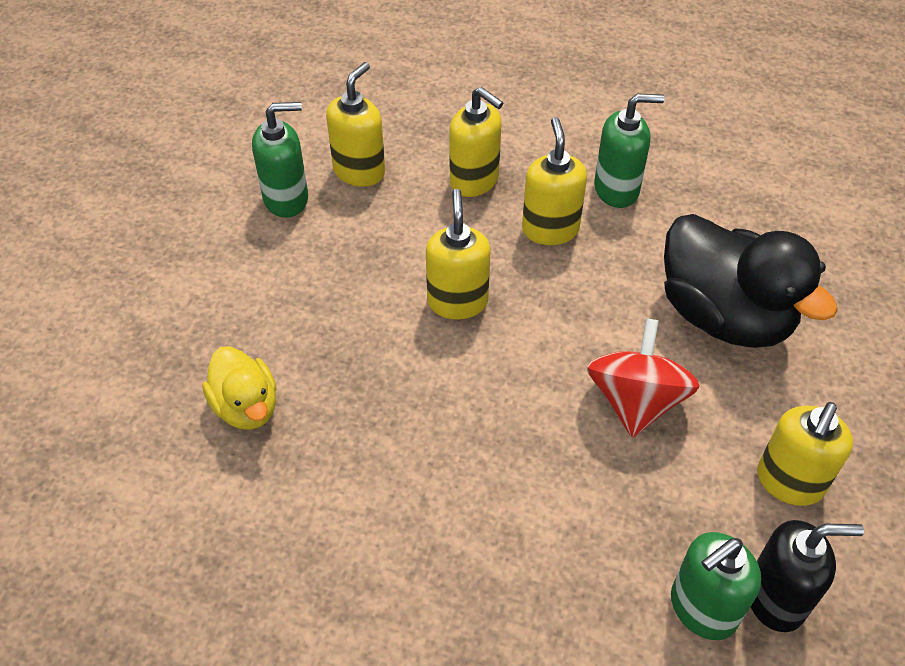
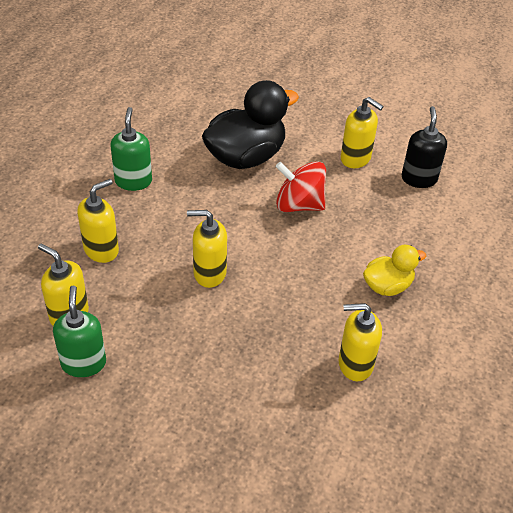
camera: 85 degrees left, 5 degrees down
yellow duck [202,346,277,430] -> yellow duck moved to [363,245,426,296]
yellow soap dispenser [522,117,587,245] -> yellow soap dispenser moved to [339,303,382,381]
green soap dispenser [671,532,762,640] -> none

